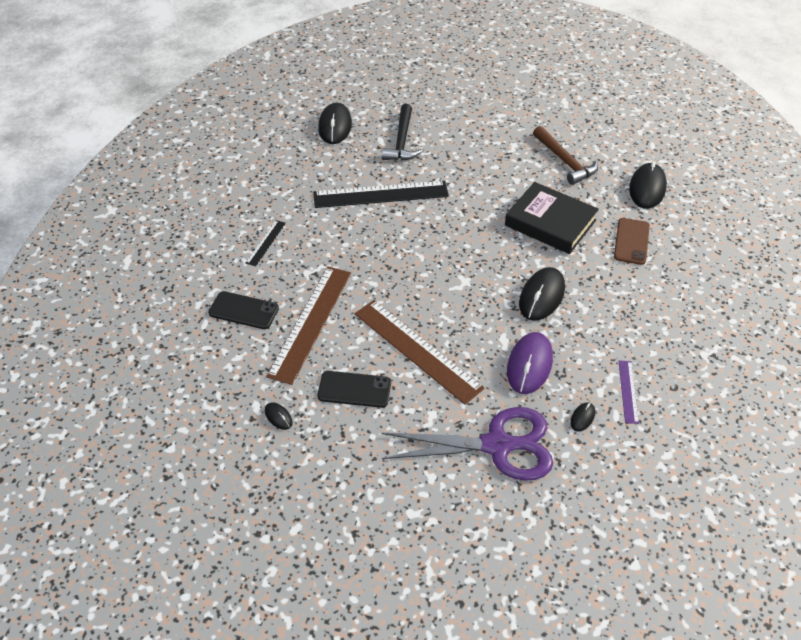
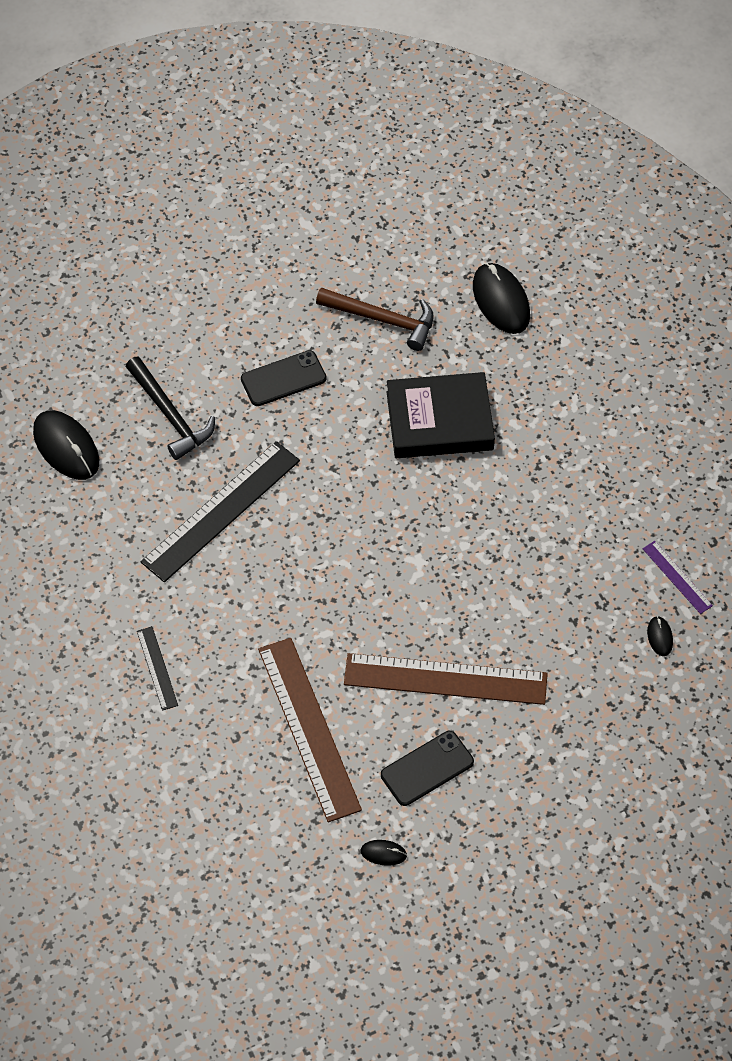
camera: 40 degrees left, 10 degrees up
black phone [208,291,279,329] -> black phone moved to [241,350,327,406]
purple scissors [382,407,553,481] -> none
purple mouse [507,332,553,394] -> none
black mouse [519,267,565,321] -> none
brown phone [614,218,650,265] -> none

